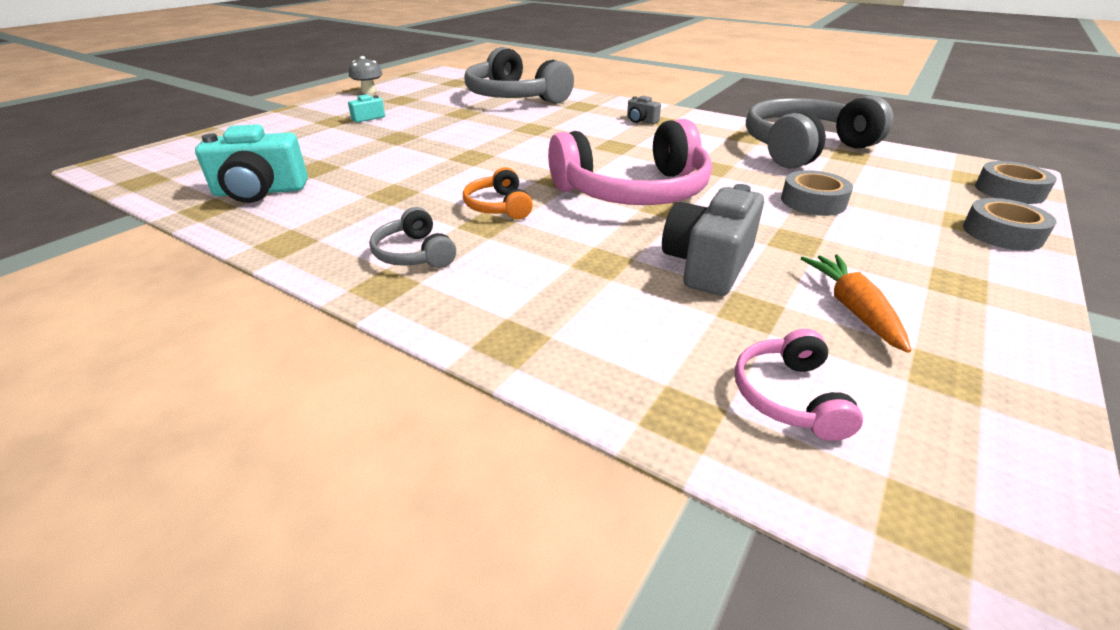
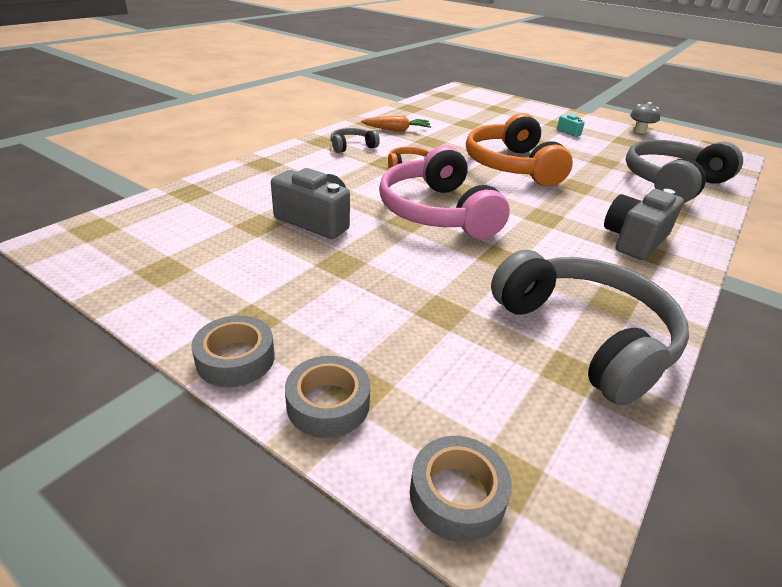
camera: 90 degrees right, 0 degrees up
turquoise camera [195,124,308,203] -> none
grey camera [627,96,661,124] -> grey camera [604,189,684,260], size x2.02
pink headphones [735,329,863,441] -> none
grey tape [781,170,853,216] -> grey tape moved to [191,315,275,387]
orange carrot [801,254,911,353] -> orange carrot moved to [361,116,431,131]
none -> orange headphones [466,113,573,186]

